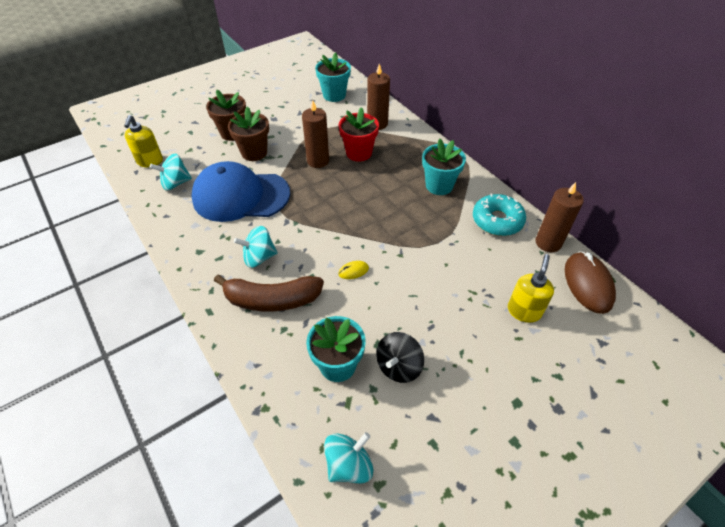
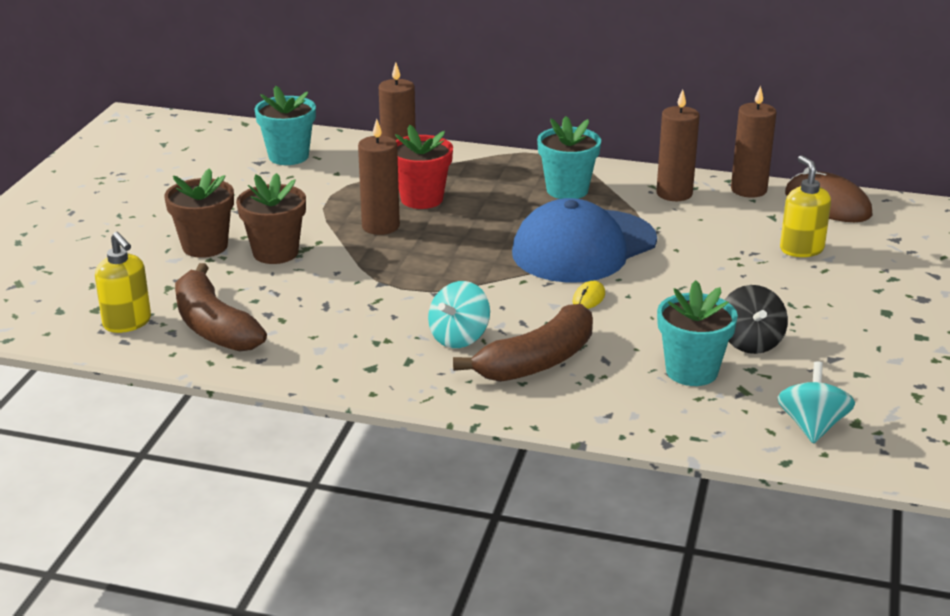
camera: 40 degrees left, 20 degrees down
turquoise spinning top [150,153,192,191] -> brown banana [175,263,267,352]
blue cap [191,161,290,222] -> blue cap moved to [512,198,657,283]
turquoise donut [473,193,526,236] -> brown candle [656,89,700,201]

